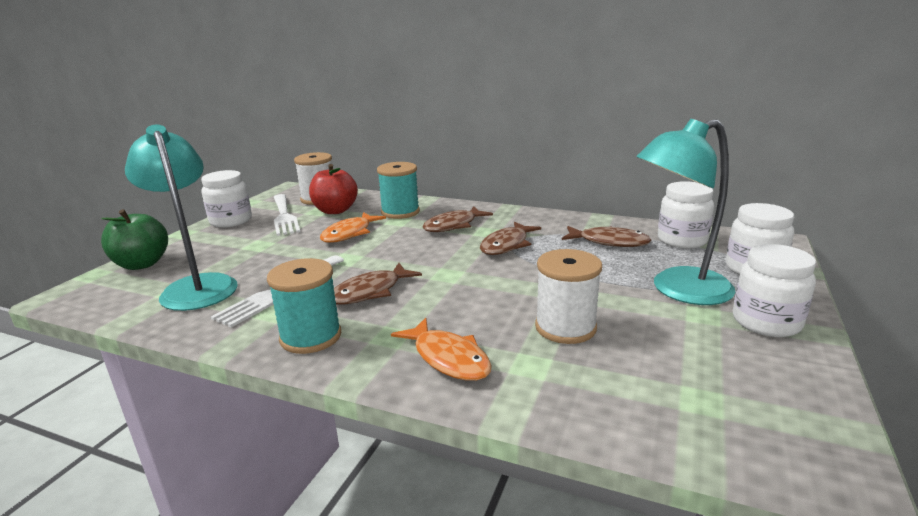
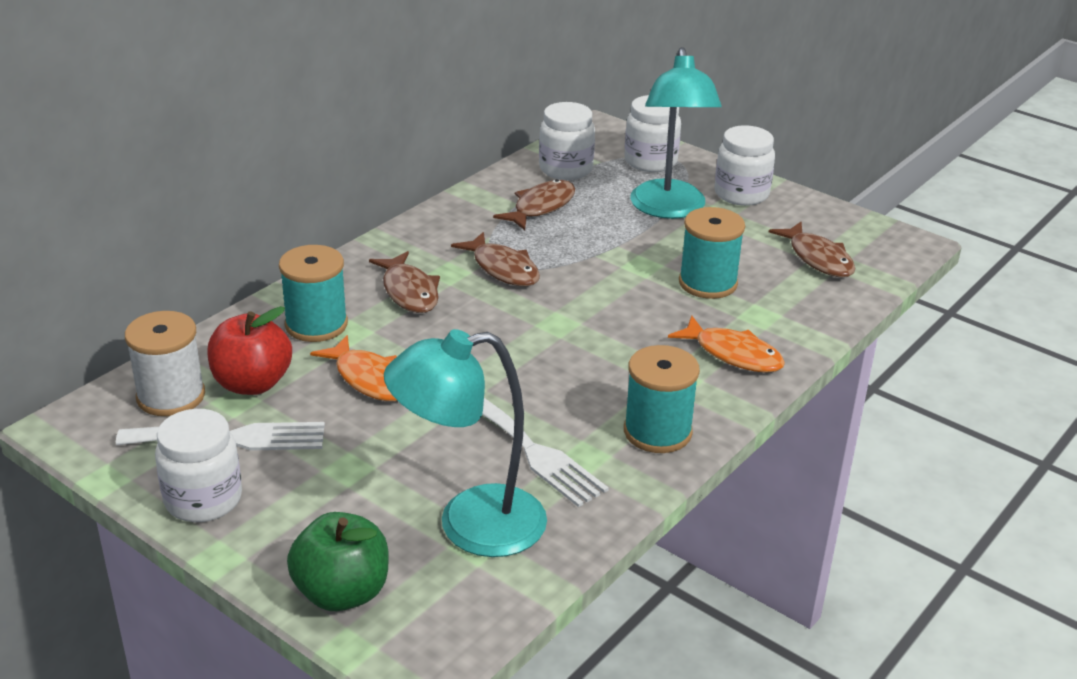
camera: 75 degrees left, 10 degrees up
brown fish [334,263,422,304] -> brown fish moved to [769,222,856,278]
orange fish [391,318,492,381] -> orange fish turned 60 degrees clockwise [668,316,785,373]
white spool [535,249,602,344] -> turquoise spool [679,207,745,299]

